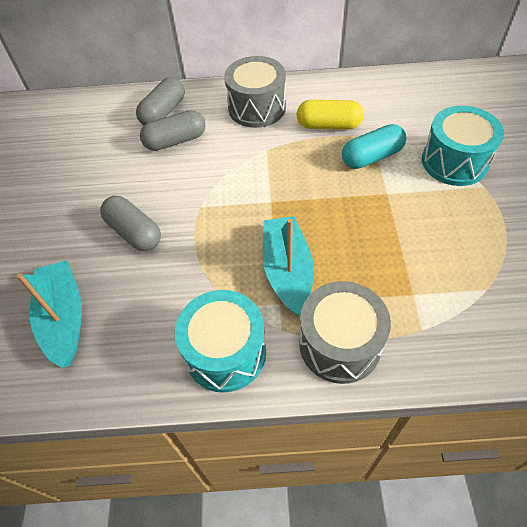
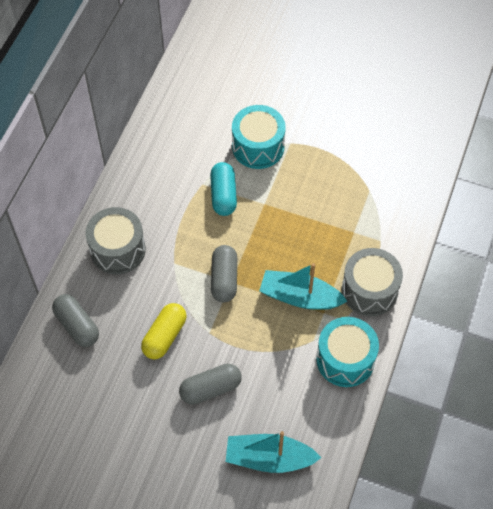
camera: 70 degrees left, 5 degrees up
grey capsule [140,110,206,151] -> grey capsule moved to [211,245,237,303]
yellow capsule [297,100,364,130] -> yellow capsule moved to [141,303,186,359]

